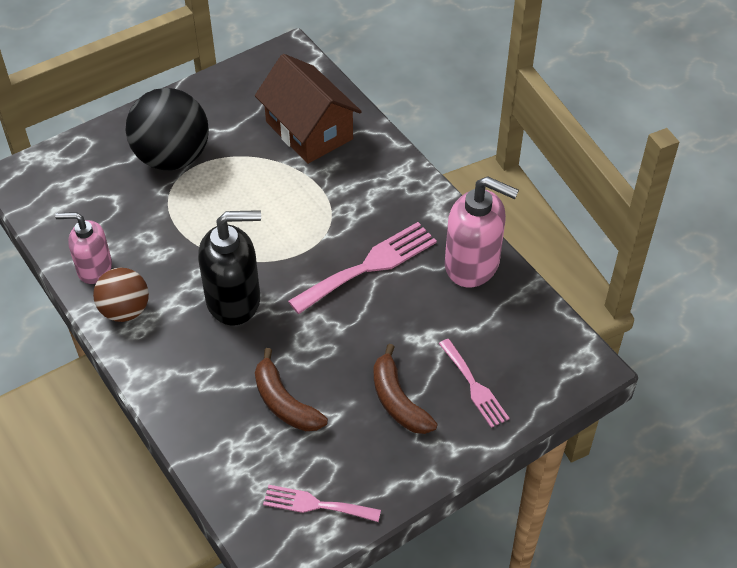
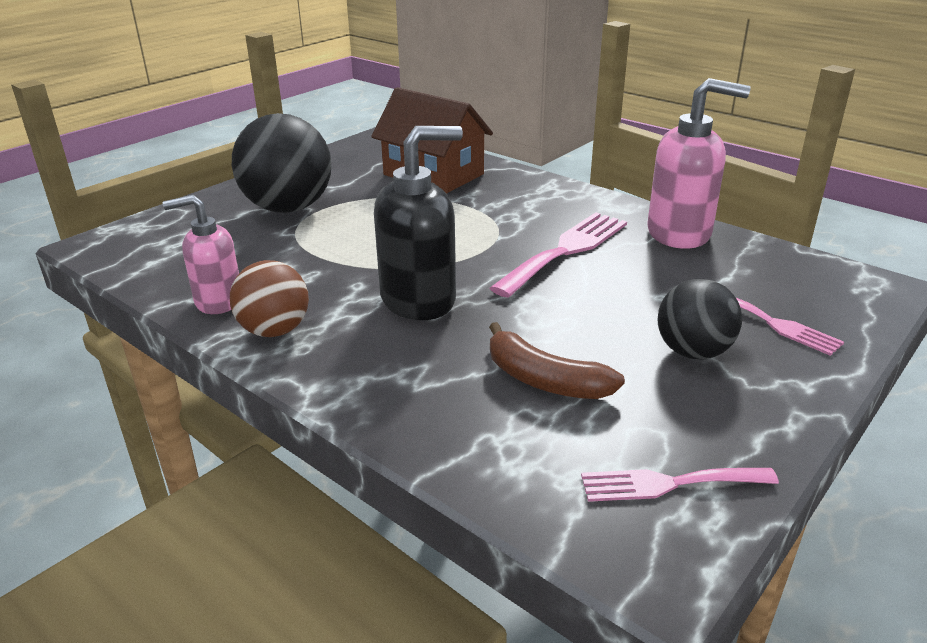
camera: 15 degrees left, 20 degrees down
brown banana [374,344,438,434] -> black ball [658,279,742,360]

